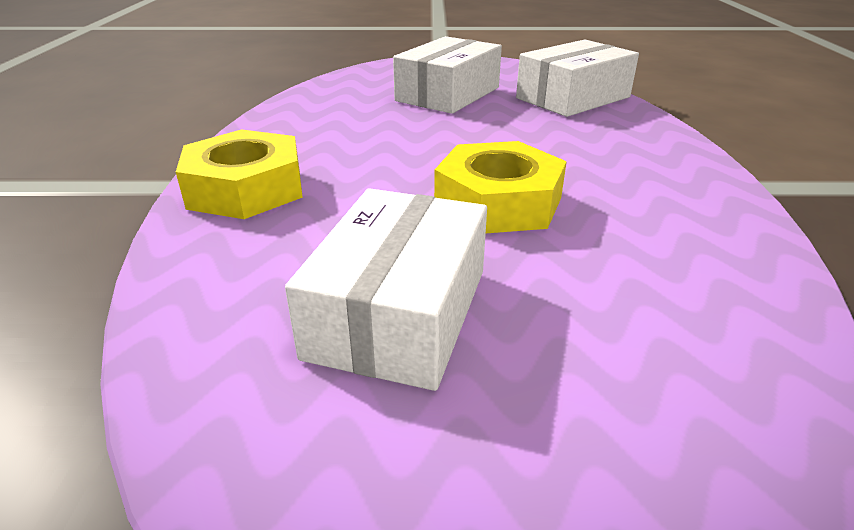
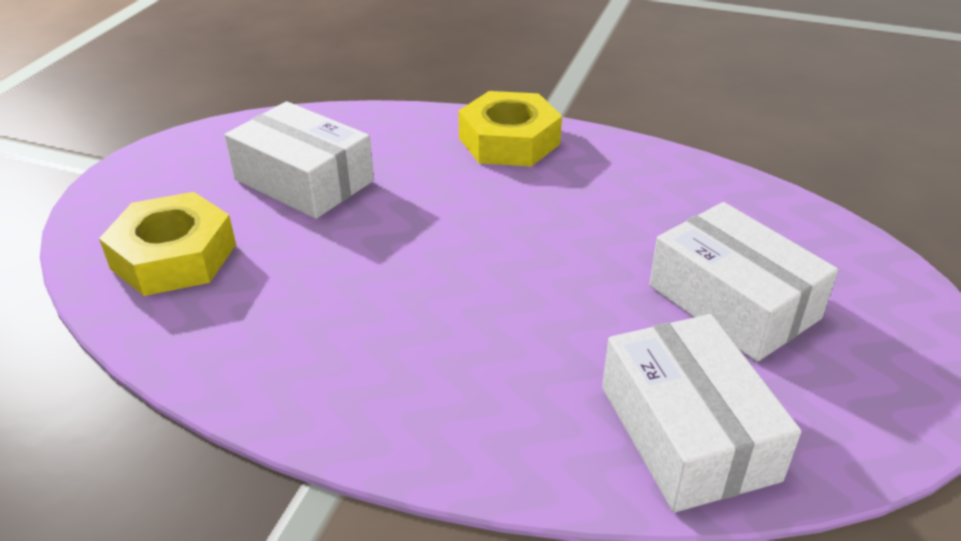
camera: 110 degrees right, 5 degrees up
yellow nut [434,141,567,233] -> yellow nut moved to [99,192,236,296]

